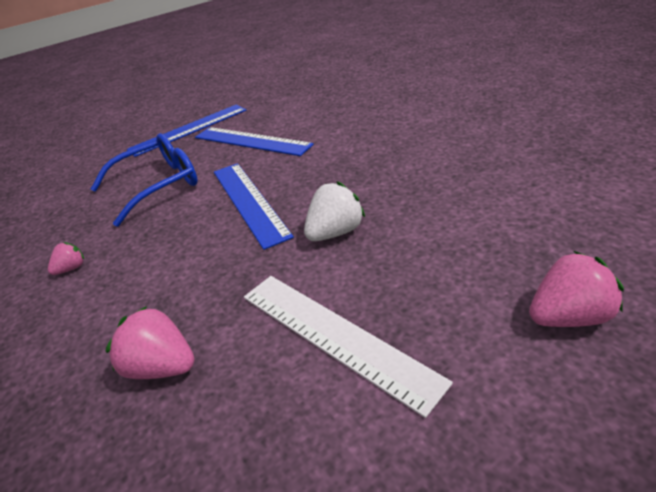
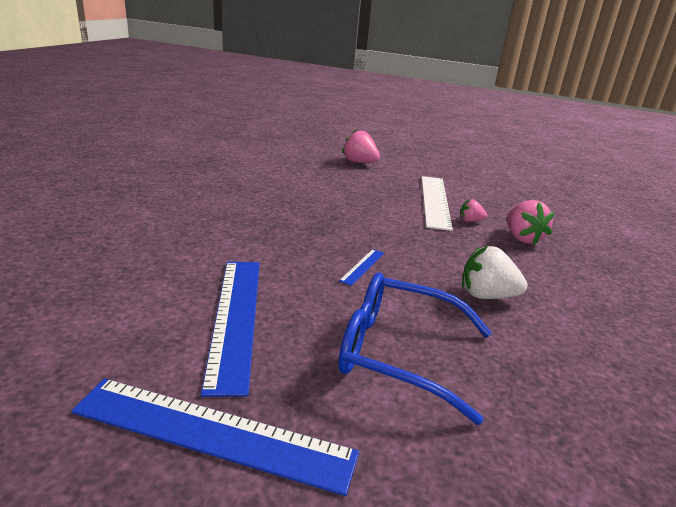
camera: 135 degrees left, 10 degrees down
pink strawberry [48,242,84,275] -> pink strawberry moved to [460,199,487,222]
blue ruler [214,163,294,250] -> blue ruler [339,249,384,286], size x0.44
white strawberry [304,181,365,241] -> white strawberry moved to [462,246,528,299]

